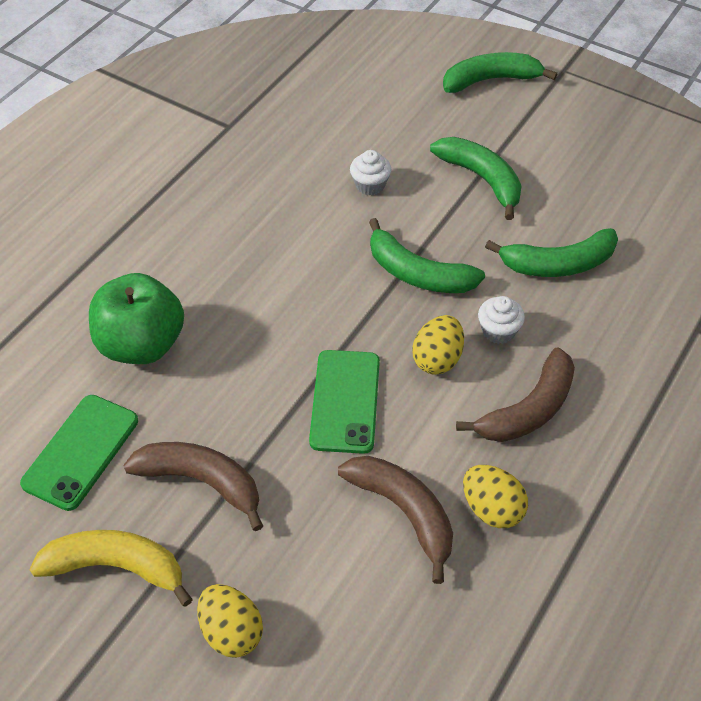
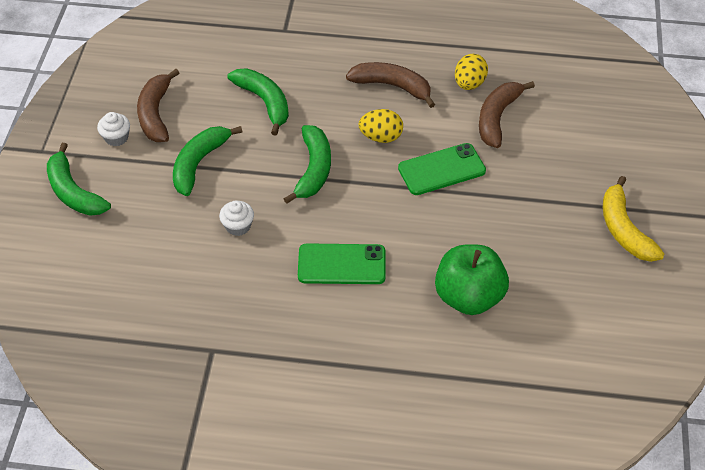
camera: 115 degrees left, 0 degrees up
green phone [20,395,138,511] -> green phone moved to [298,243,386,284]
brown banana [123,442,263,531] -> brown banana moved to [137,69,179,142]
yellow egg [197,584,263,658] -> none
white cupcake [478,296,525,344] -> white cupcake moved to [97,112,130,146]

